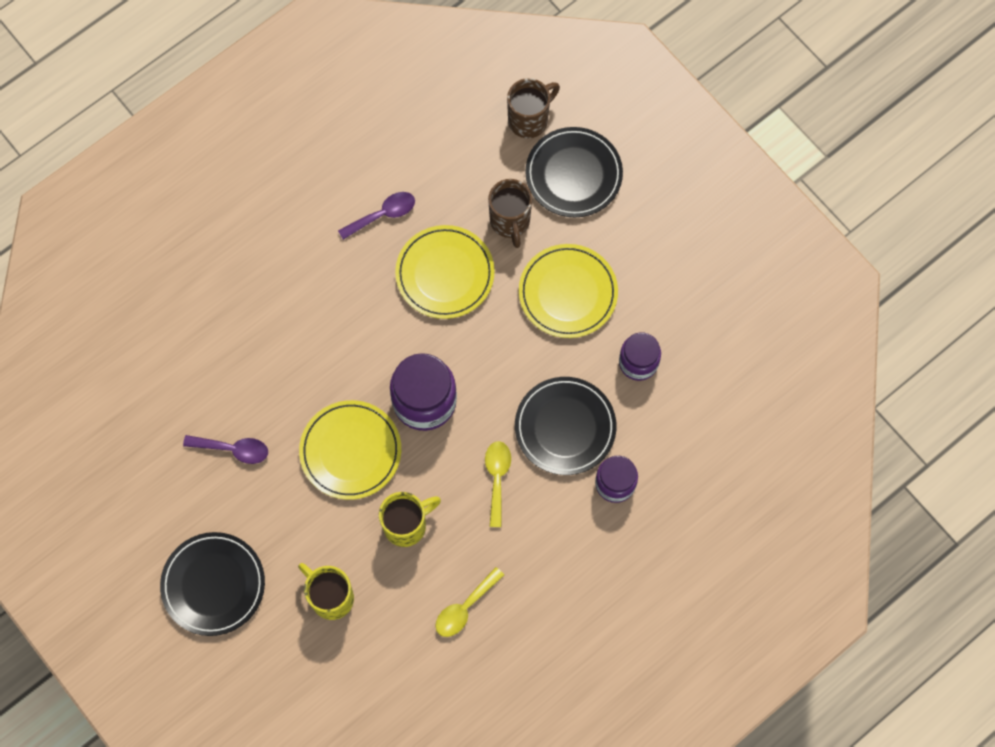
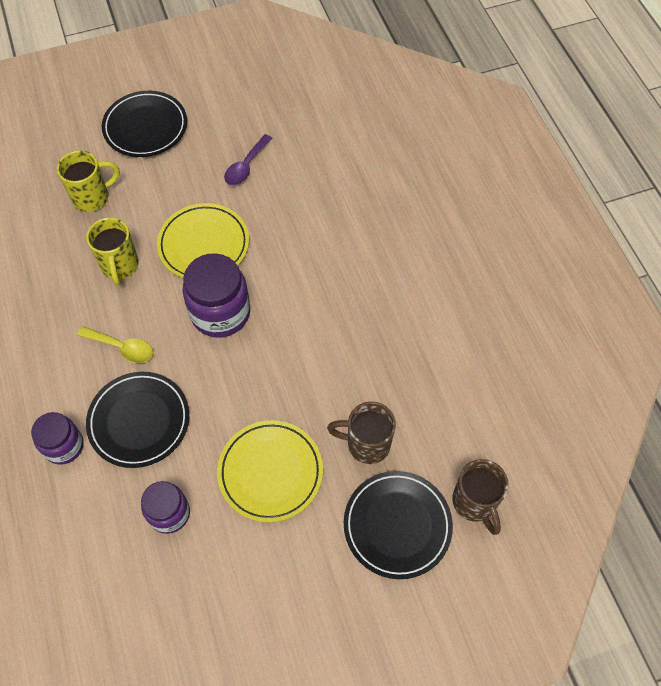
camera: 110 degrees right, 10 degrees down
purple spoon [338,192,415,240] -> none
yellow plate [395,225,495,319] -> none
yellow spoon [436,567,504,637] -> none

